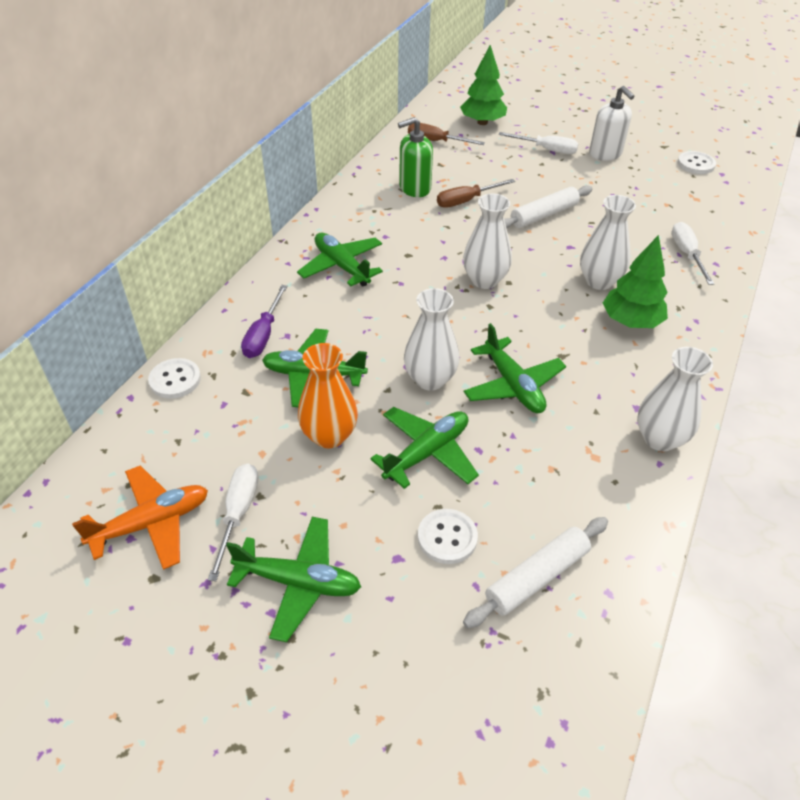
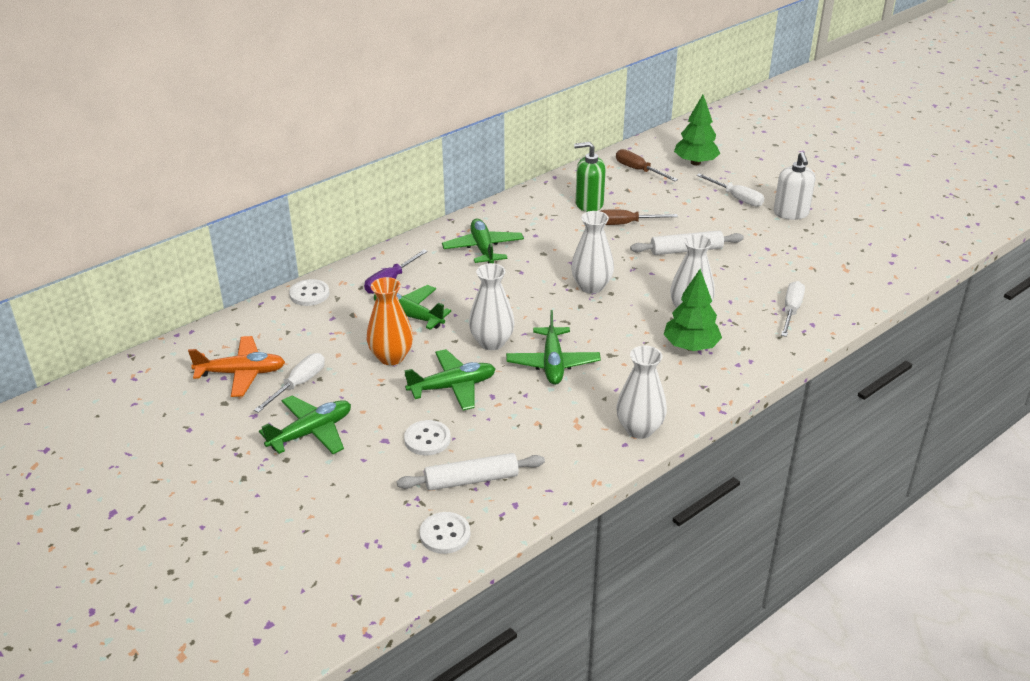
camera: 25 degrees right, 10 degrees down
green plane [226,517,361,642] -> green plane turned 75 degrees counterclockwise [259,396,351,454]
white button [677,151,716,174] -> white button moved to [419,512,470,554]

